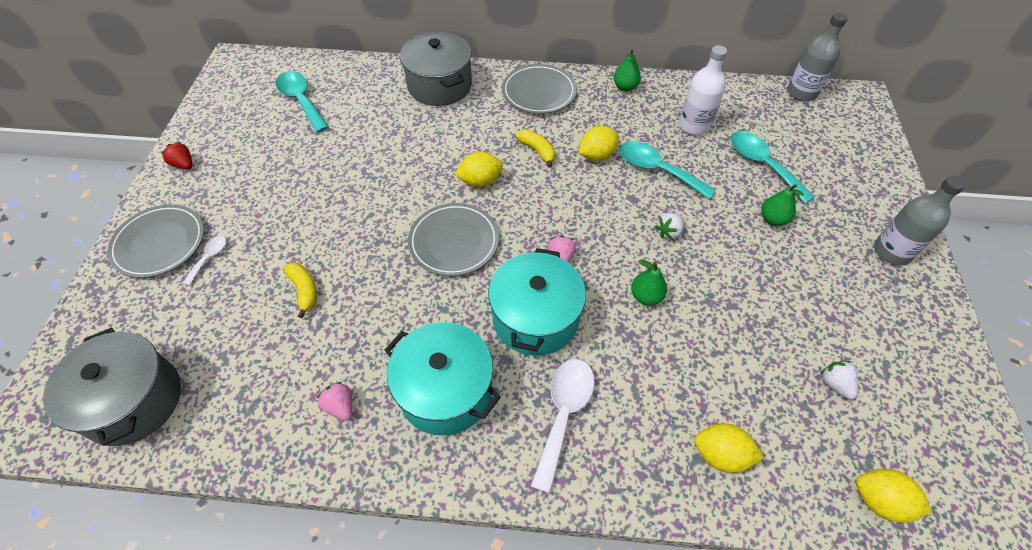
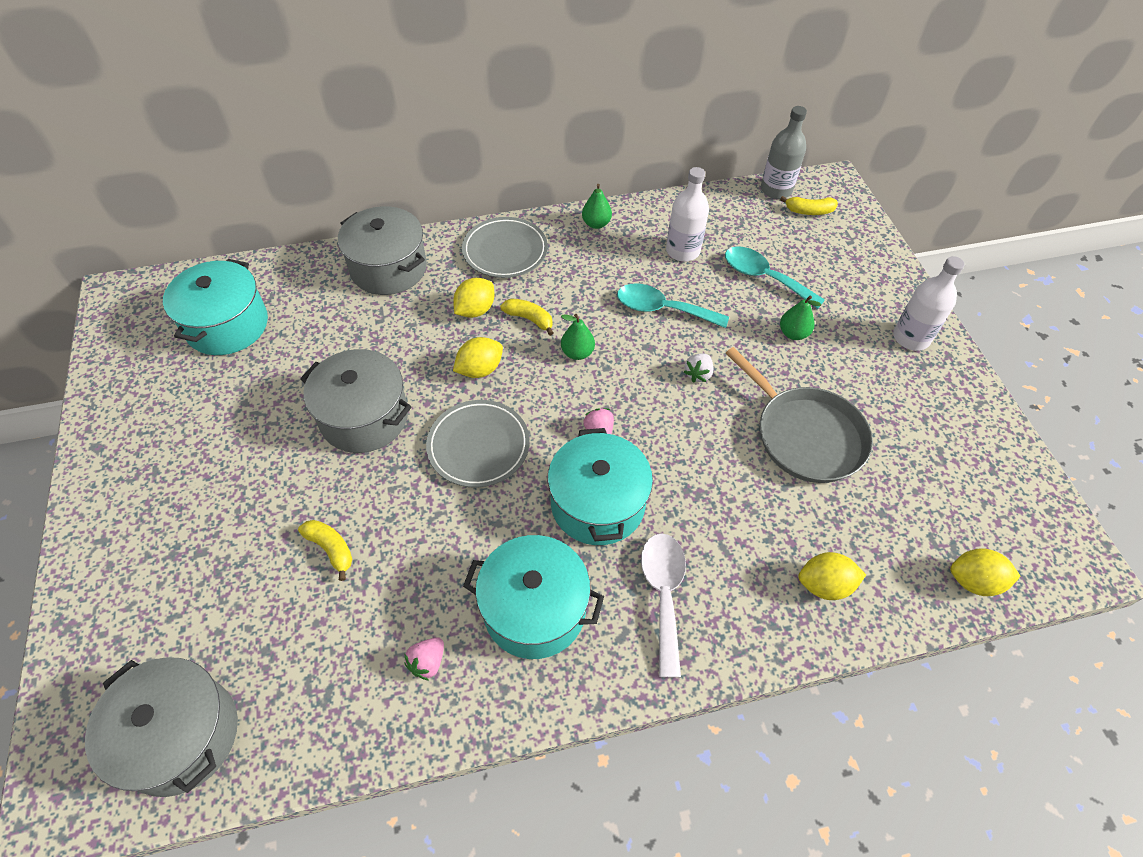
camera: 20 degrees left, 0 degrees up
grey plate [107,204,204,278] -> none
red strawberry [161,142,192,169] -> none
white spoon [183,236,226,286] -> none
turquoise spoon [276,71,329,133] -> turquoise pot [163,259,268,355]
pink strawberry [317,382,352,421] -> pink strawberry turned 90 degrees counterclockwise [404,638,444,680]
yellow lemon [579,126,619,161] -> yellow lemon moved to [453,278,494,318]
green pear [631,260,667,305] -> green pear moved to [561,314,595,360]
white strawberry [821,361,858,399] -> none
grey bottle [874,176,966,266] -> white bottle [893,256,965,351]
none -> grey pot [300,349,412,453]
none -> grey pan [726,347,873,483]
none -> yellow banana [780,196,838,215]

